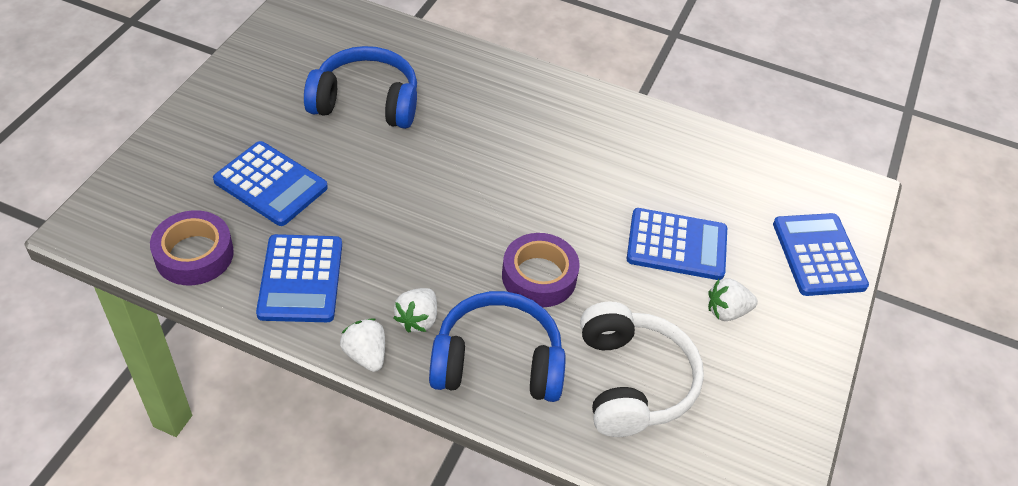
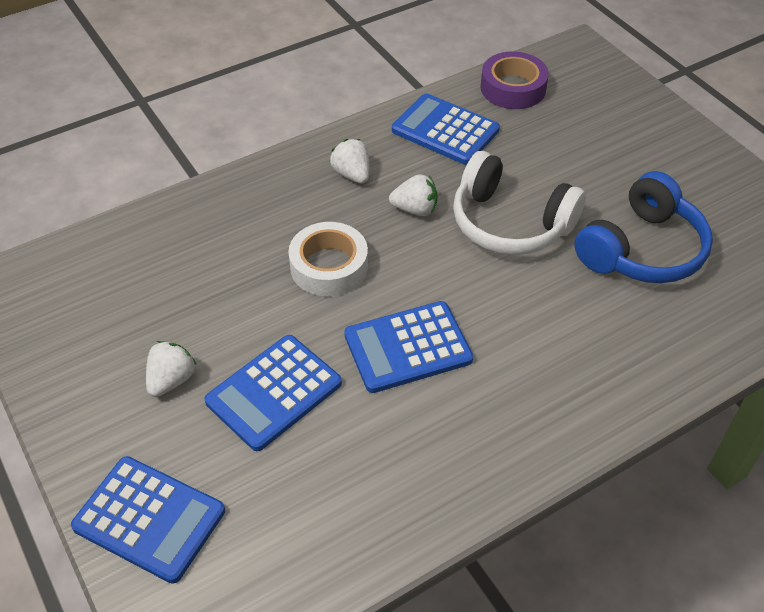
camera: 130 degrees right, 0 degrees up
blue calculator [213,141,328,226] -> blue calculator moved to [344,301,473,393]
white strawberry [340,318,385,372] -> white strawberry moved to [389,174,438,216]
blue headphones [429,291,566,402] -> none
purple tape [502,233,580,307] -> white tape [288,222,368,296]
white headphones [580,301,704,437] -> white headphones moved to [453,151,586,255]

